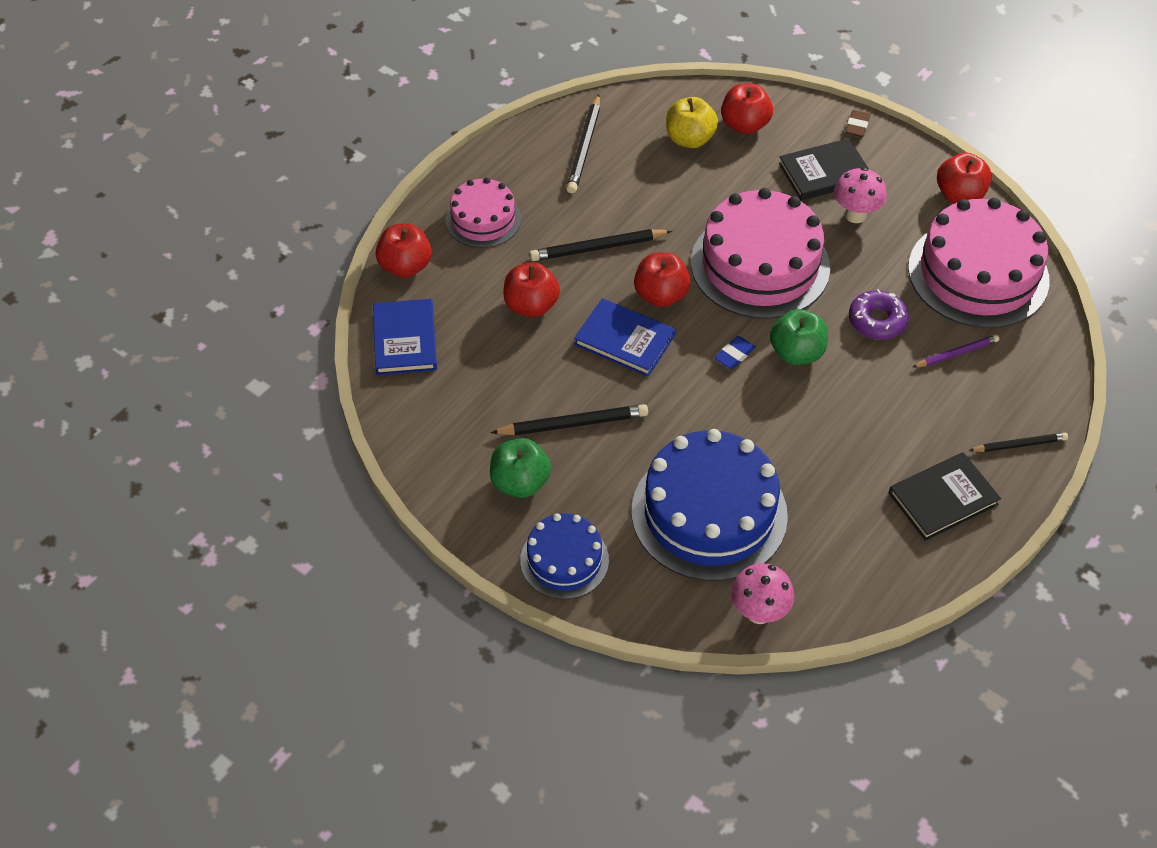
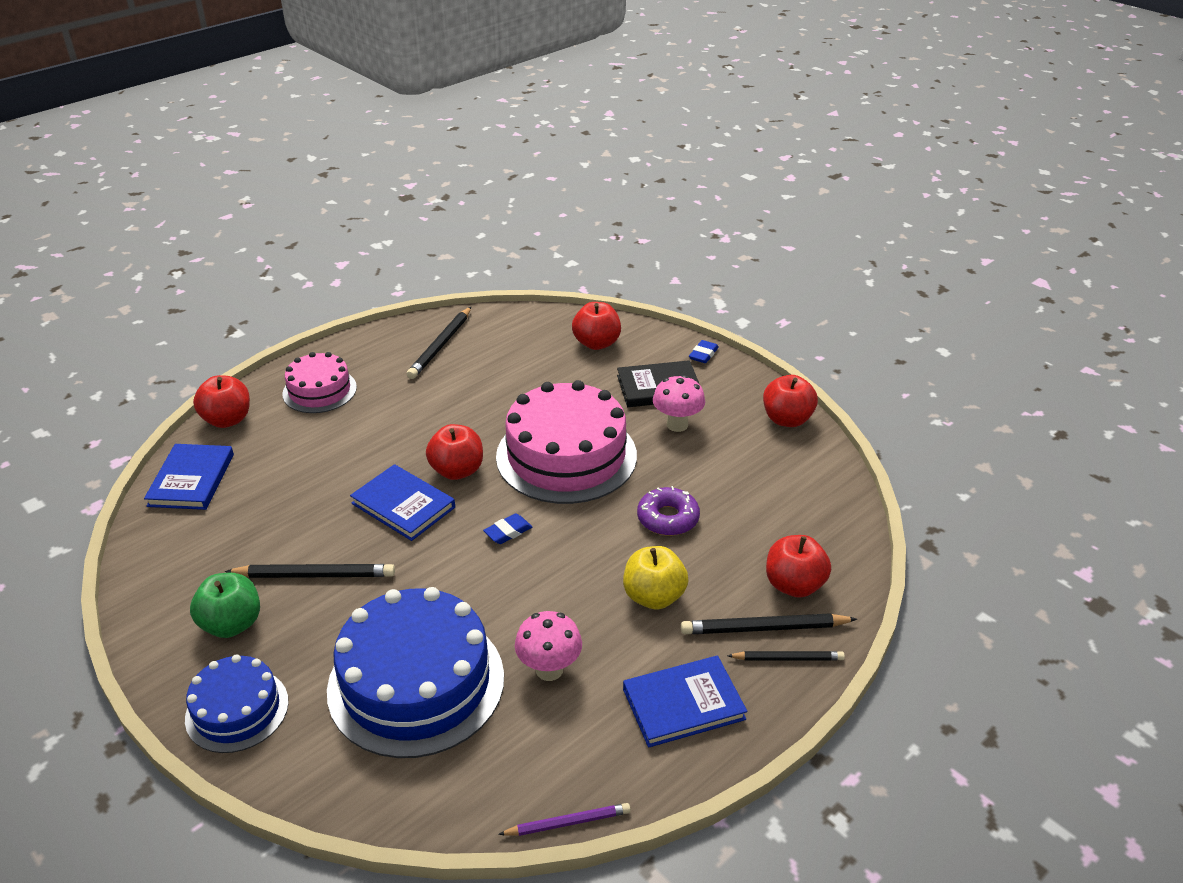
camera: 10 degrees right, 15 degrees down
red apple [503,262,560,317] -> red apple moved to [766,535,831,598]
black pencil [529,229,672,261] -> black pencil moved to [681,613,857,634]
yellow apple [666,97,718,148] -> yellow apple moved to [623,546,688,610]
pink mushroom [731,563,794,624] -> pink mushroom moved to [515,611,582,681]
green apple [770,309,828,365] -> none
brown eraser [845,110,870,137] -> blue eraser [689,340,719,363]
black book [889,452,1001,541] -> blue book [623,656,747,748]
pink cake [908,198,1050,328] -> none
purple pencil [913,335,999,367] -> purple pencil moved to [498,803,631,836]

